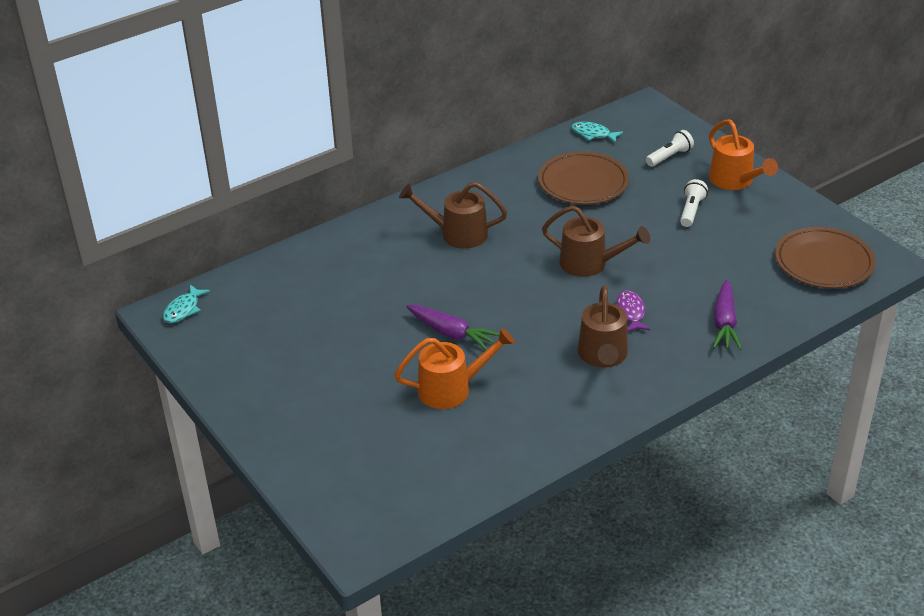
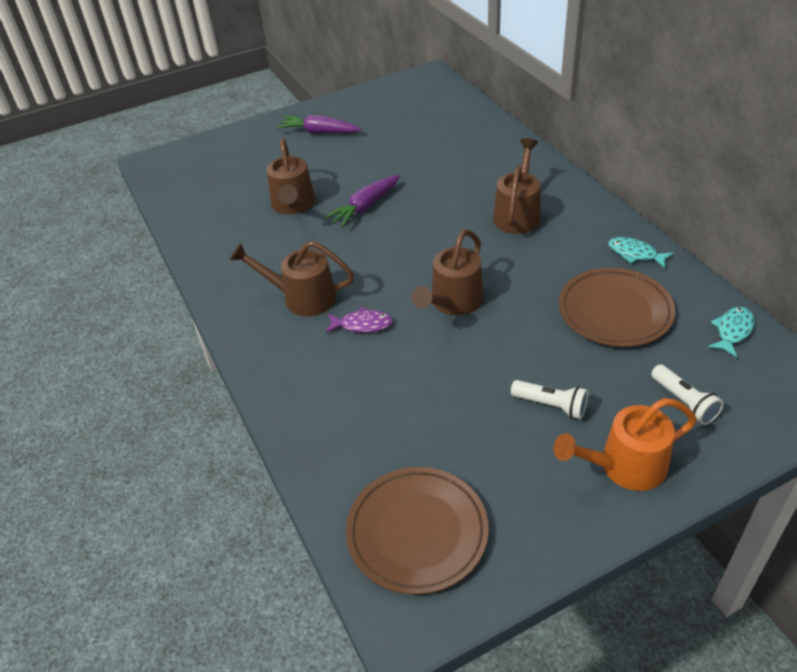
camera: 100 degrees right, 5 degrees up
turquoise fish [163,285,210,323] -> turquoise fish moved to [608,237,674,268]
orange watering can [394,328,515,409] -> brown watering can [267,139,315,214]
purple carrot [713,280,742,350] -> purple carrot moved to [277,115,362,133]

